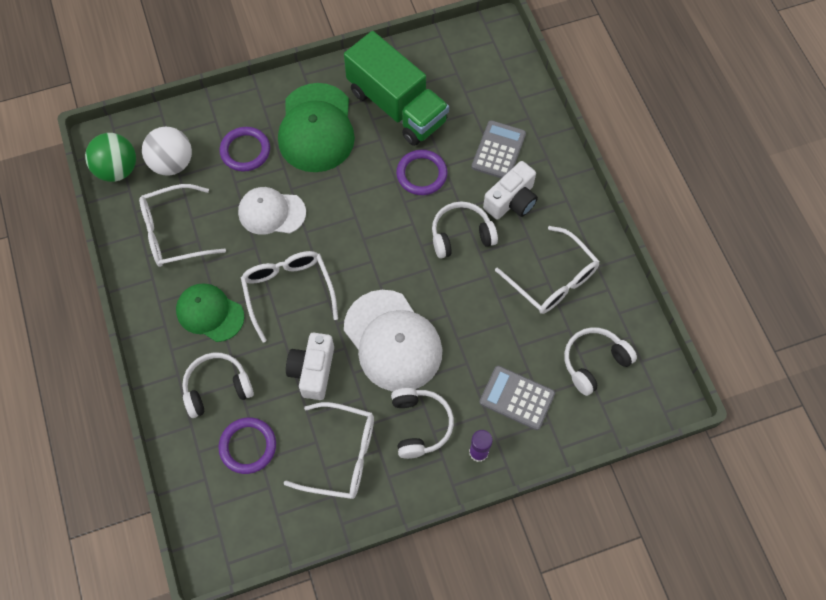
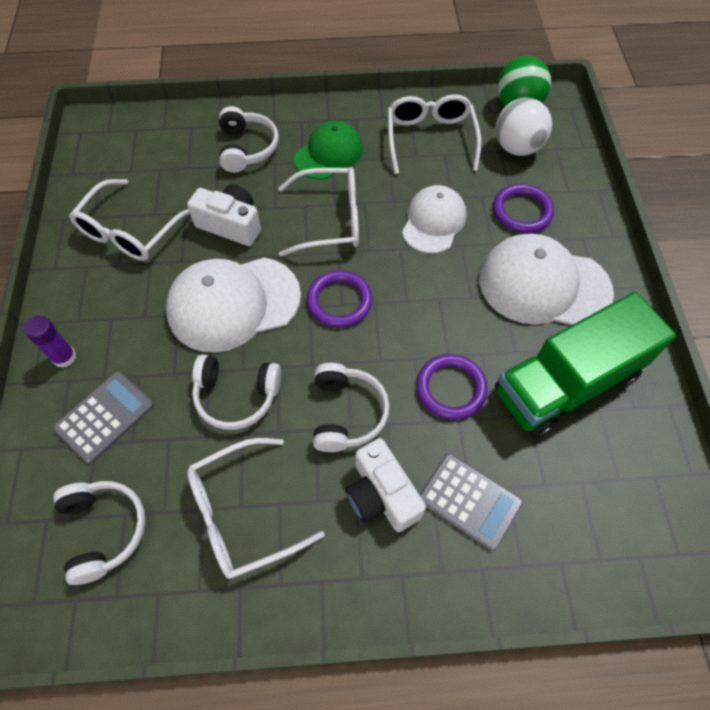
camera: 105 degrees right, 5 degrees down
purple ring [218,418,276,474] -> purple ring moved to [307,270,373,327]
green cap [278,83,355,172] -> white cap [479,234,614,325]
white headphones [391,388,454,459] -> white headphones moved to [192,354,281,430]

